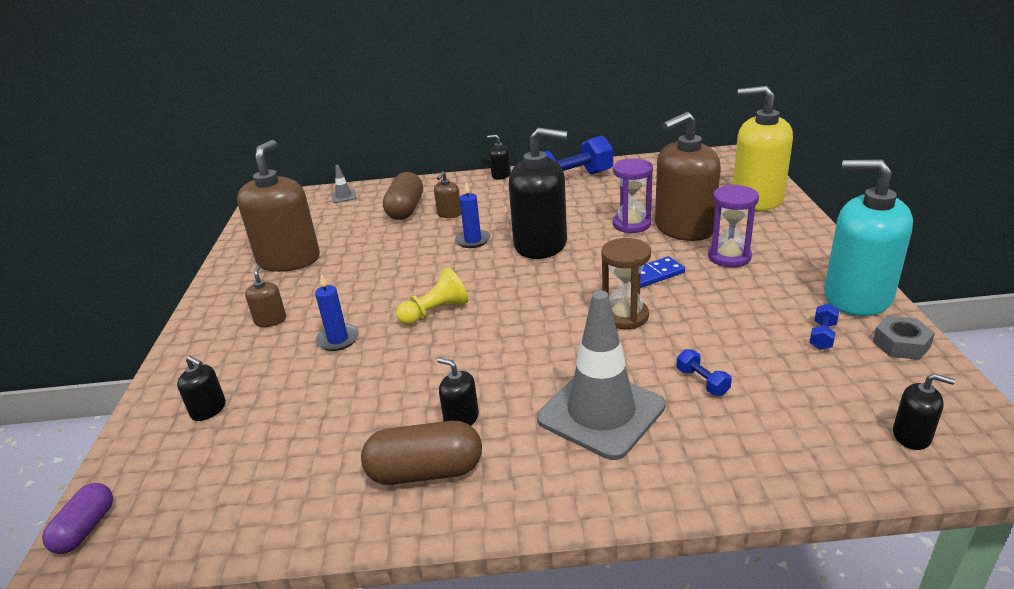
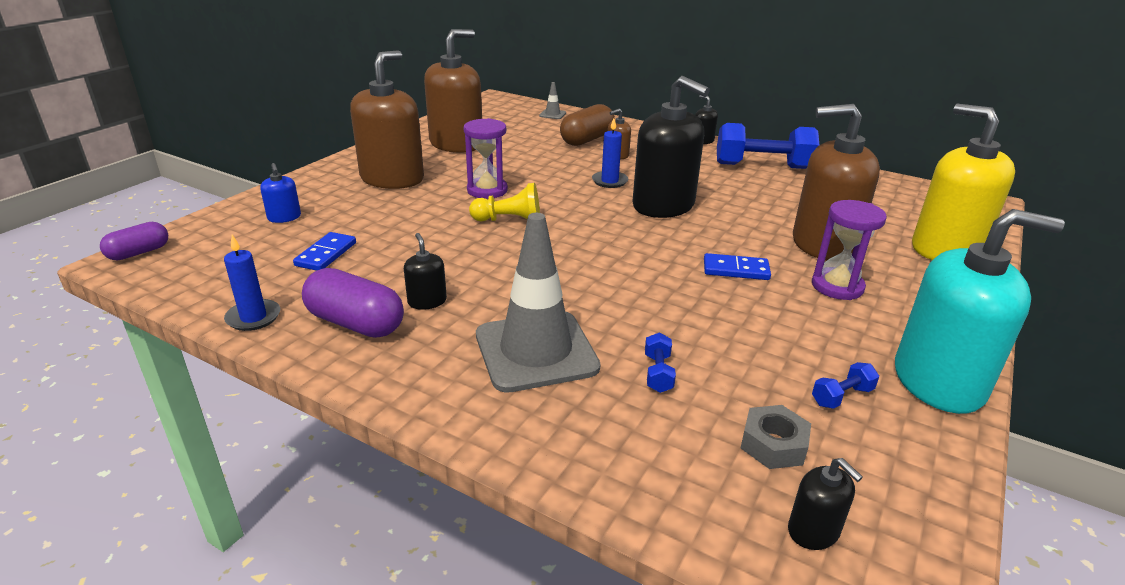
camera: 30 degrees right, 0 degrees up
black soap dispenser [177,356,226,421] -> blue soap dispenser [260,163,301,223]
brown soap dispenser [245,265,286,327] -> brown soap dispenser [350,50,424,189], size x2.34
blue candle [315,274,359,351] -> blue candle moved to [224,235,280,331]
brown capsule [361,421,482,485] -> purple capsule [302,268,404,338]
brown hourglass [601,238,651,329] -> none
purple hourglass [613,159,653,233] -> purple hourglass moved to [463,118,508,199]
turquoise soap dispenser [824,159,913,316] -> turquoise soap dispenser turned 120 degrees clockwise [895,209,1065,414]
grey nut [873,316,935,360] -> grey nut moved to [741,405,811,469]
none -> blue domino [293,232,356,271]

